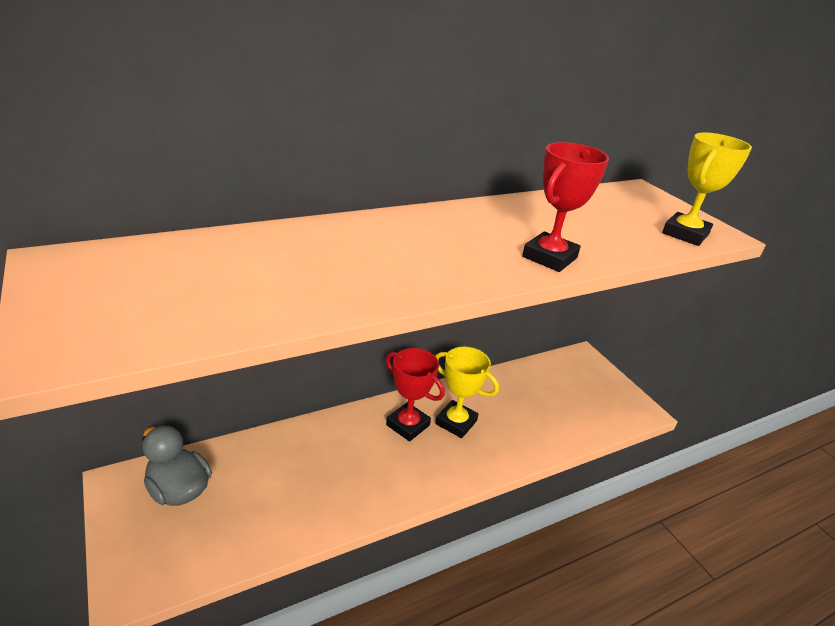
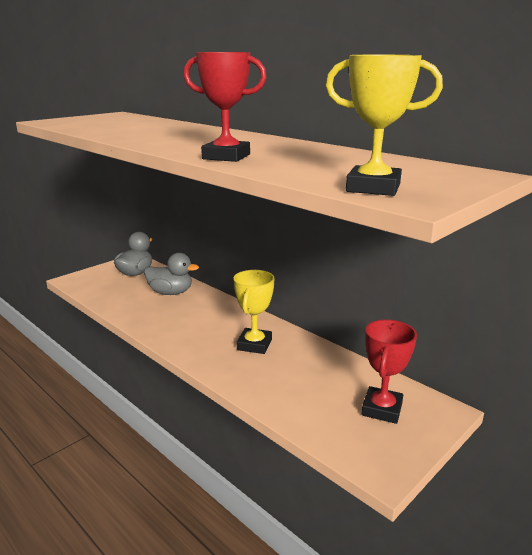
camera: 75 degrees right, 10 degrees down
red trophy [386,348,444,442] -> red trophy moved to [362,319,417,424]
none -> grey duck [144,253,199,295]

